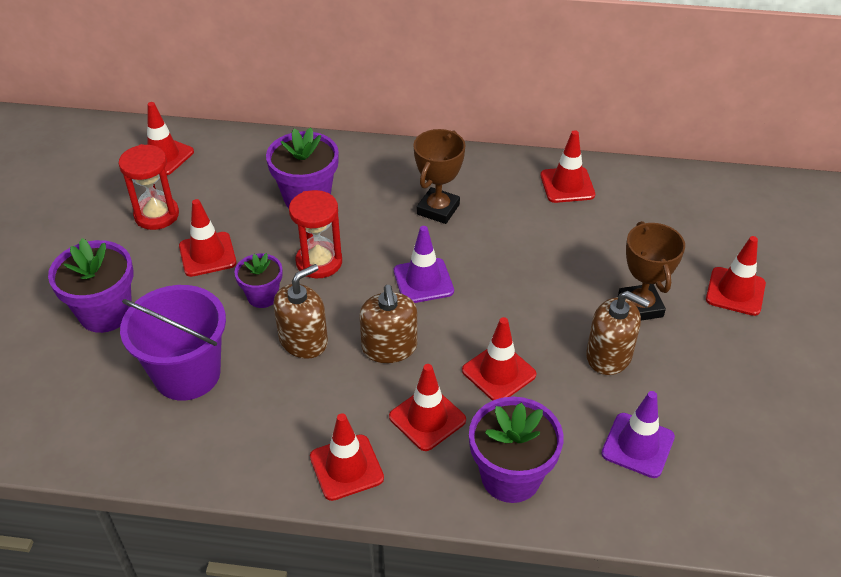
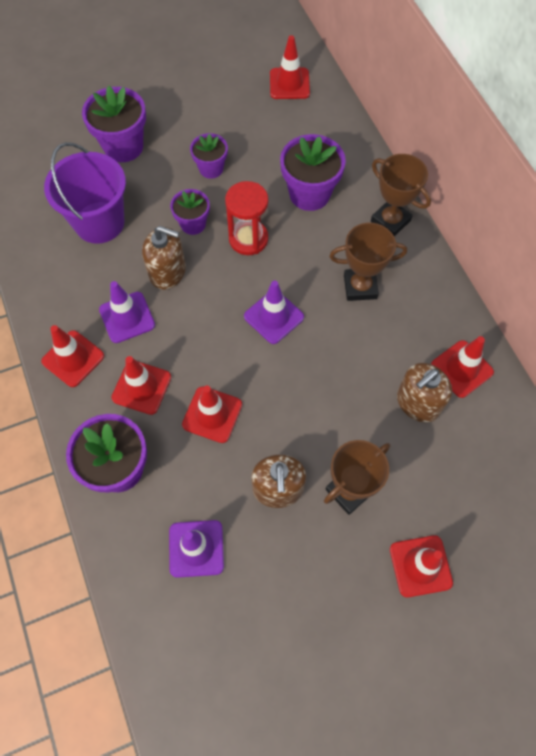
camera: 60 degrees right, 20 degrees up
red hourglass [118,144,179,230] -> none
red traffic cone [179,199,236,277] -> purple flower pot [190,133,228,179]
brown soap dispenser [360,285,417,363] -> brown soap dispenser moved to [397,363,452,423]
none -> purple traffic cone [99,281,155,343]
none -> brown trophy [371,154,431,236]

